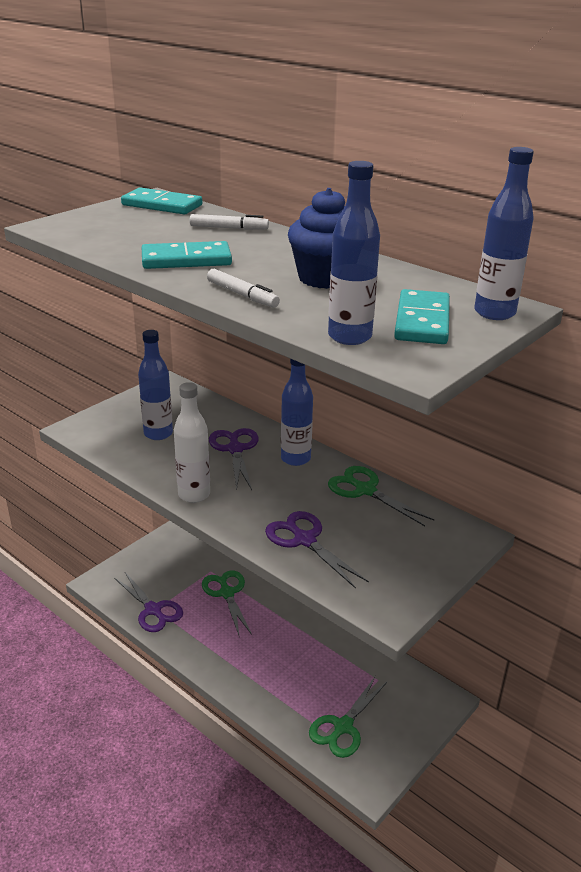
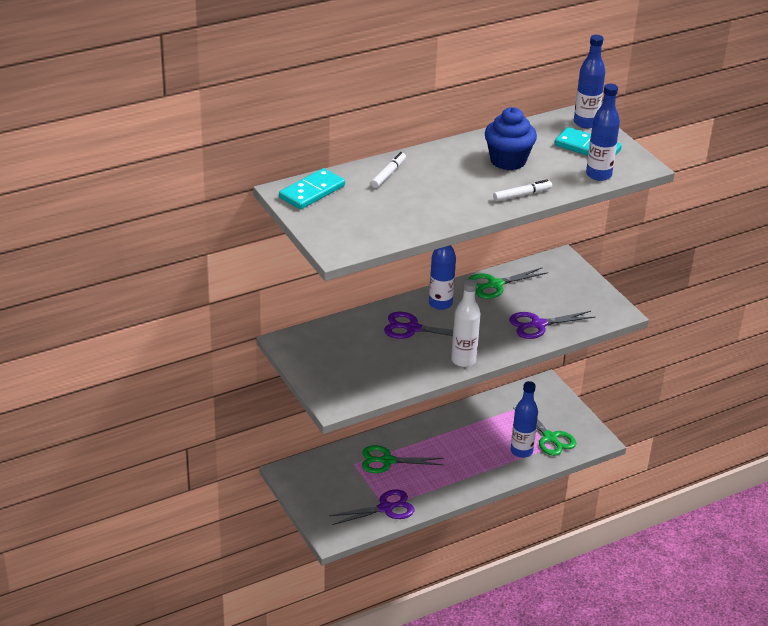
camera: 70 degrees left, 5 degrees up
blue bottle [138,330,173,440] -> blue bottle moved to [511,381,538,458]
turquoise domino [142,241,232,269] -> none

